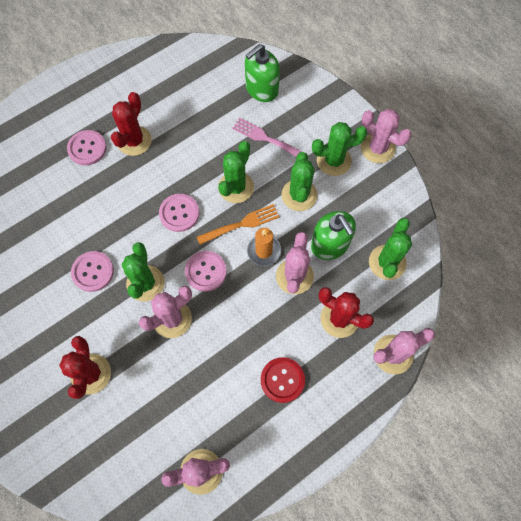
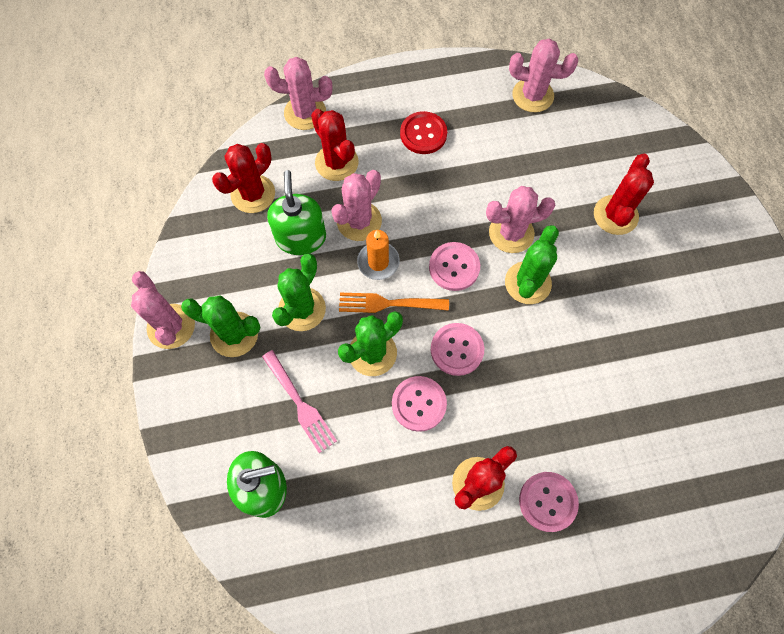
camera: 155 degrees left, 0 degrees up
pink button [71,251,114,292] -> pink button moved to [392,376,447,432]
green cactus [369,218,412,280] -> red cactus [212,143,275,213]

